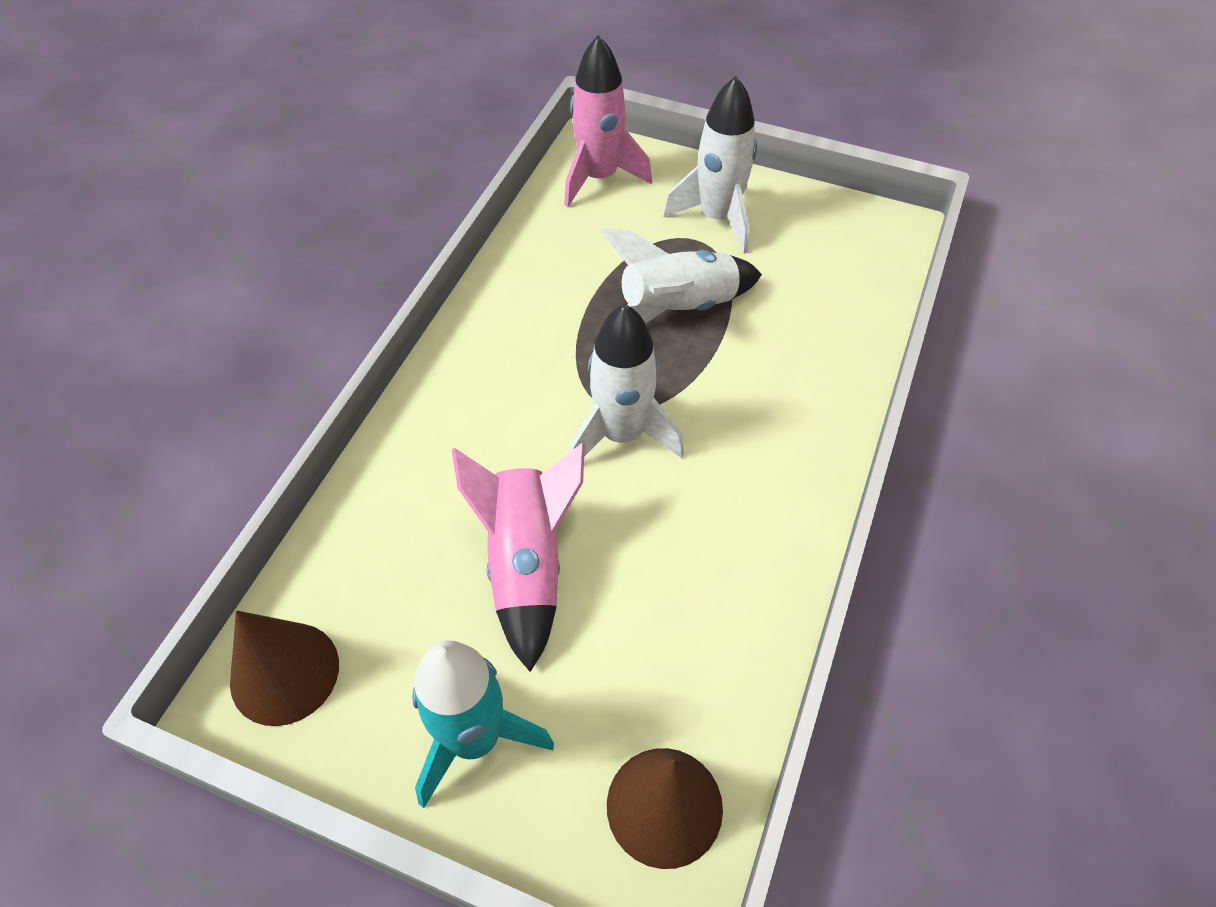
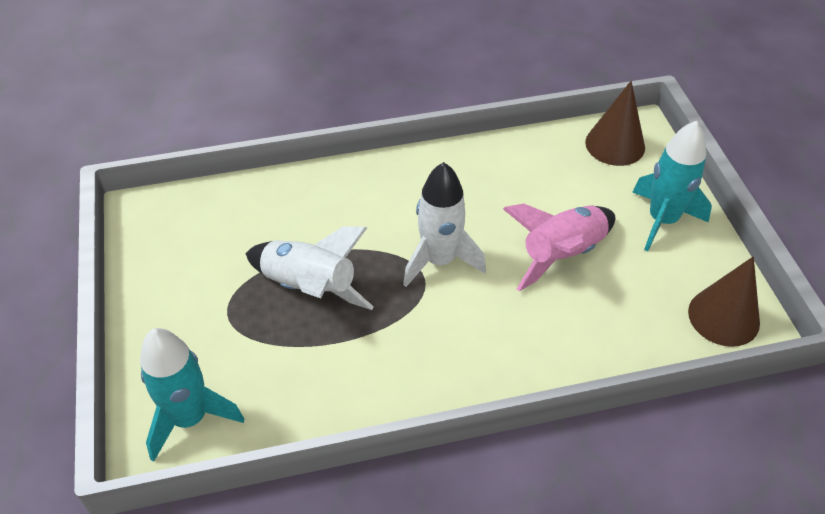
camera: 125 degrees left, 5 degrees down
pink rocket [564,35,652,207] -> turquoise rocket [140,328,244,462]
white rocket [663,76,757,254] -> none

